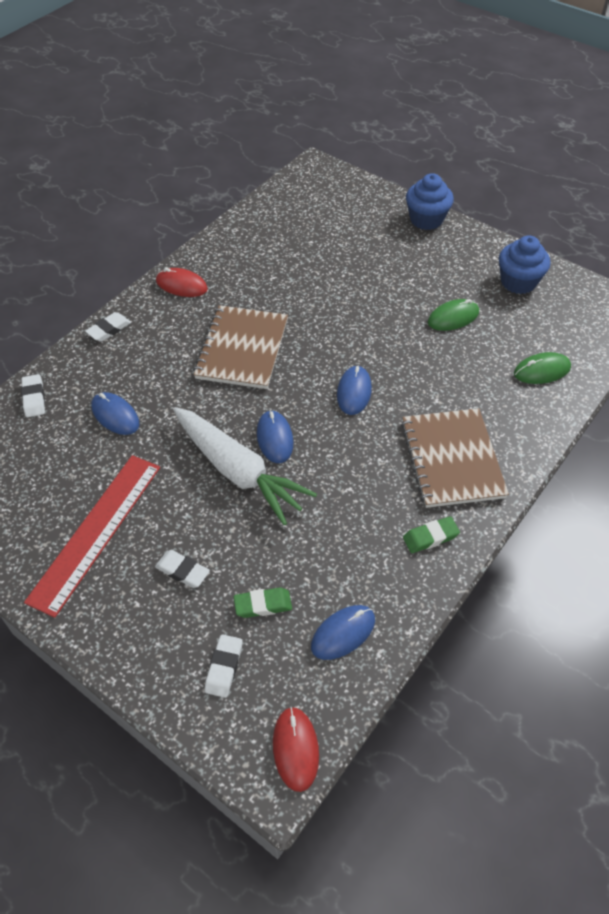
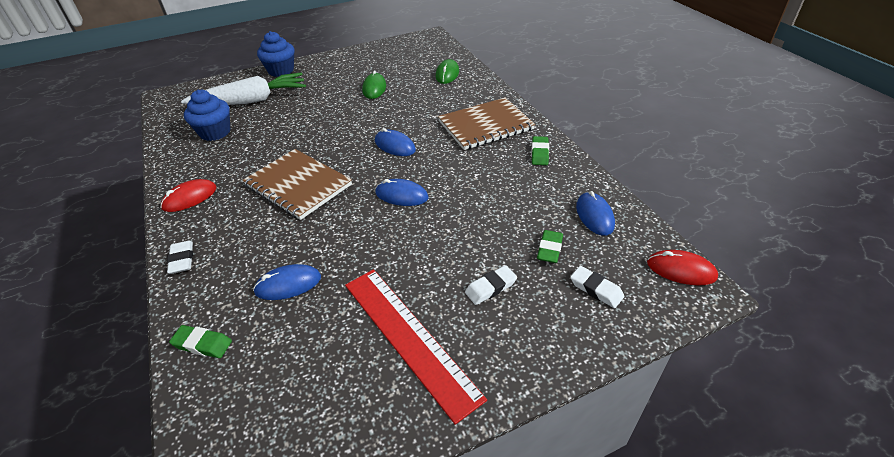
camera: 60 degrees left, 10 degrees down
white eraser [21,374,45,417] -> green eraser [169,325,232,358]
white carrot [173,407,317,526] -> white carrot moved to [181,72,306,105]
brown notebook [401,408,509,508] -> brown notebook turned 45 degrees counterclockwise [438,97,535,150]
blue cupcake [499,235,551,294] -> blue cupcake moved to [184,90,231,141]

